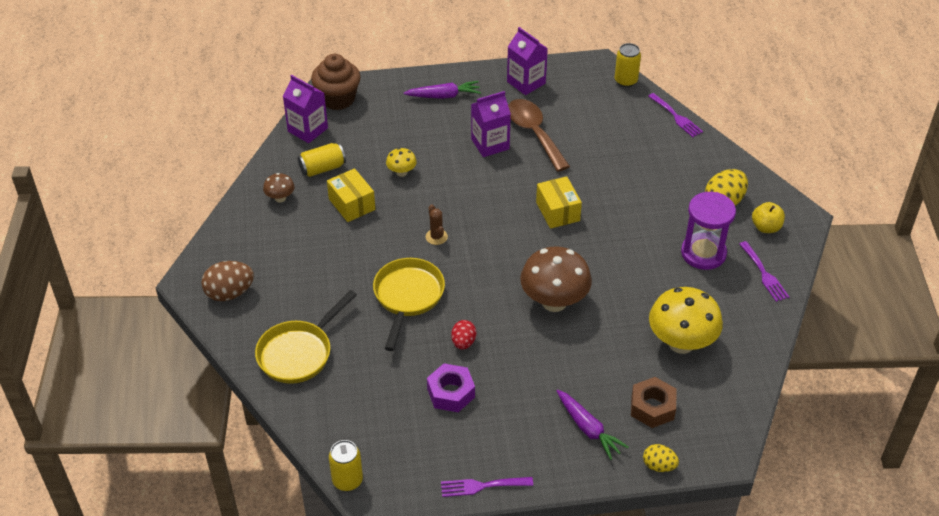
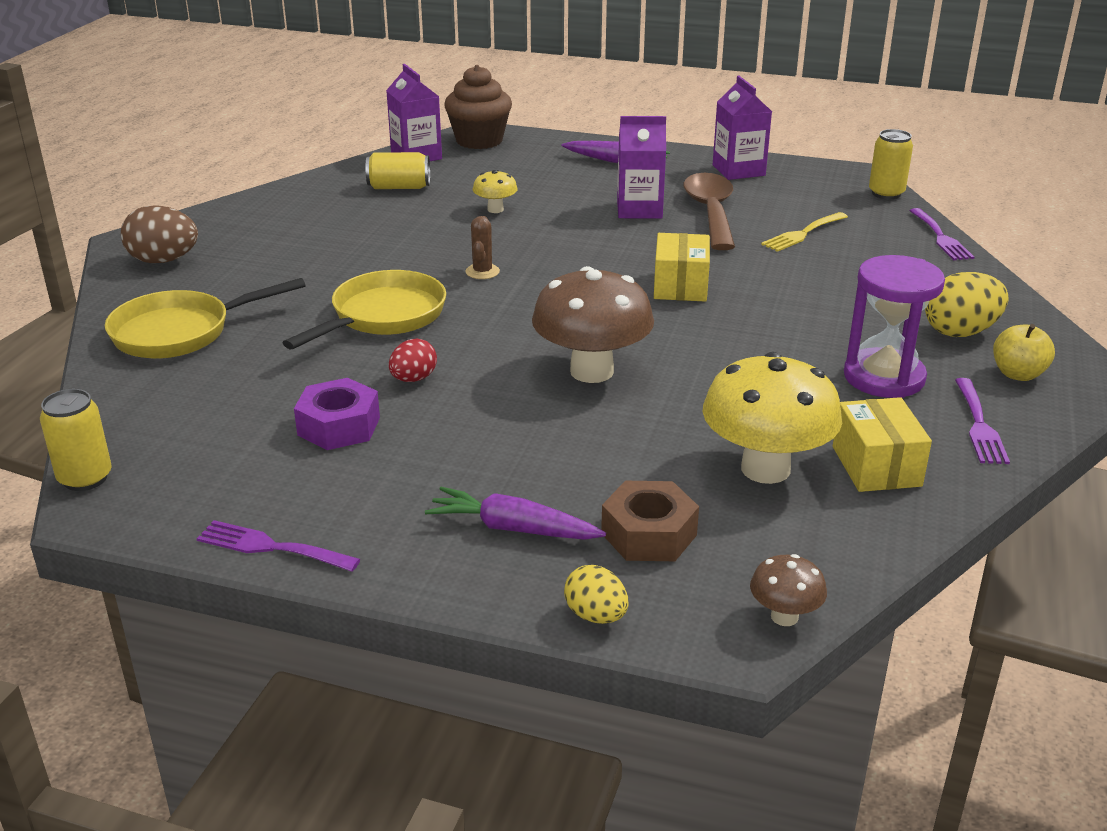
camera: 25 degrees right, 15 degrees down
brown mushroom [263,173,295,202] -> brown mushroom moved to [750,554,827,626]
yellow box [327,168,375,222] -> yellow box moved to [833,397,932,492]
purple carrot [557,390,629,460] -> purple carrot turned 120 degrees clockwise [425,487,606,540]
none -> yellow fork [761,212,848,252]

